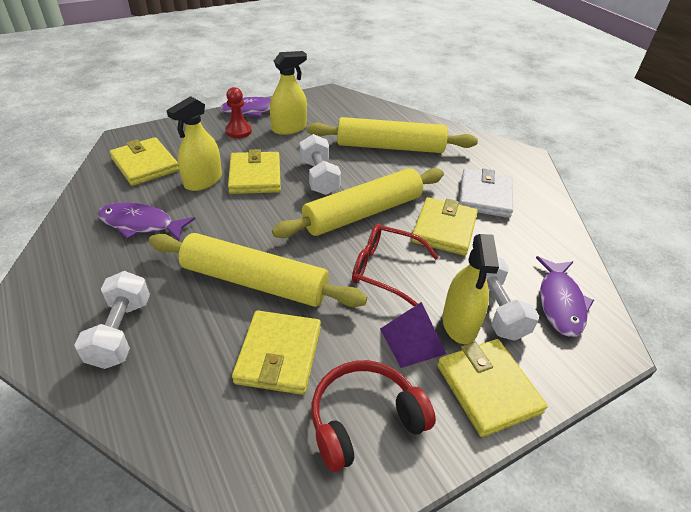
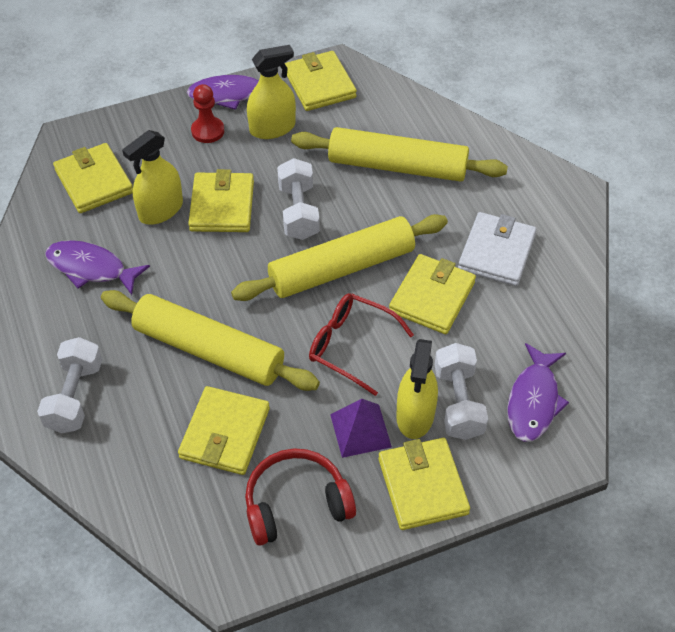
camera: 10 degrees right, 10 degrees up
none -> yellow wallet [285,51,357,111]

